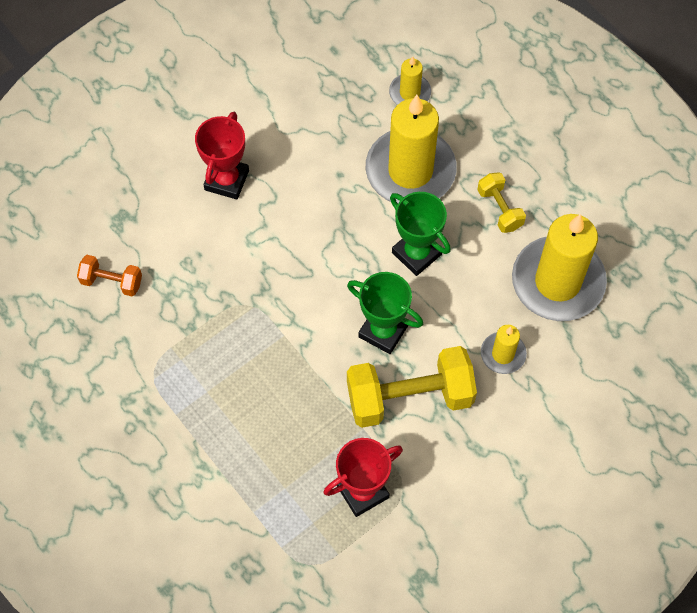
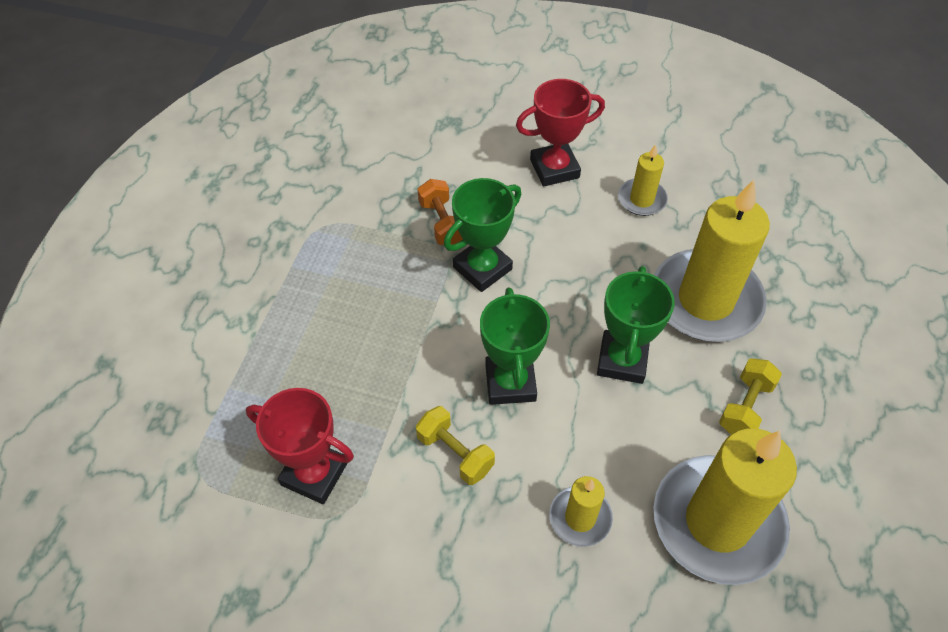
camera: 55 degrees right, 10 degrees down
orange dumbbell [77,255,142,296] -> orange dumbbell moved to [418,179,463,245]
yellow dumbbell [347,346,477,428] -> yellow dumbbell [416,406,495,485], size x0.51
yellow candle [389,56,431,105] -> yellow candle moved to [618,144,668,216]
none -> green trophy [444,178,521,292]

